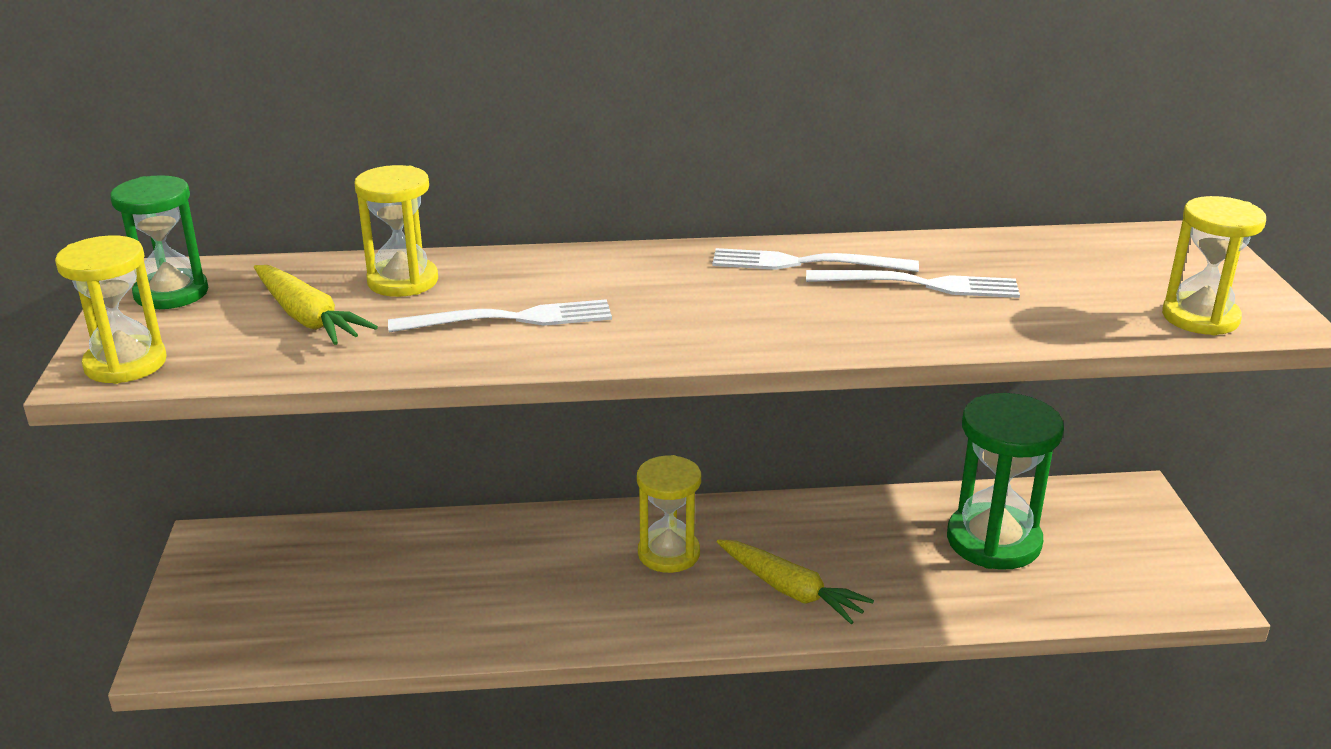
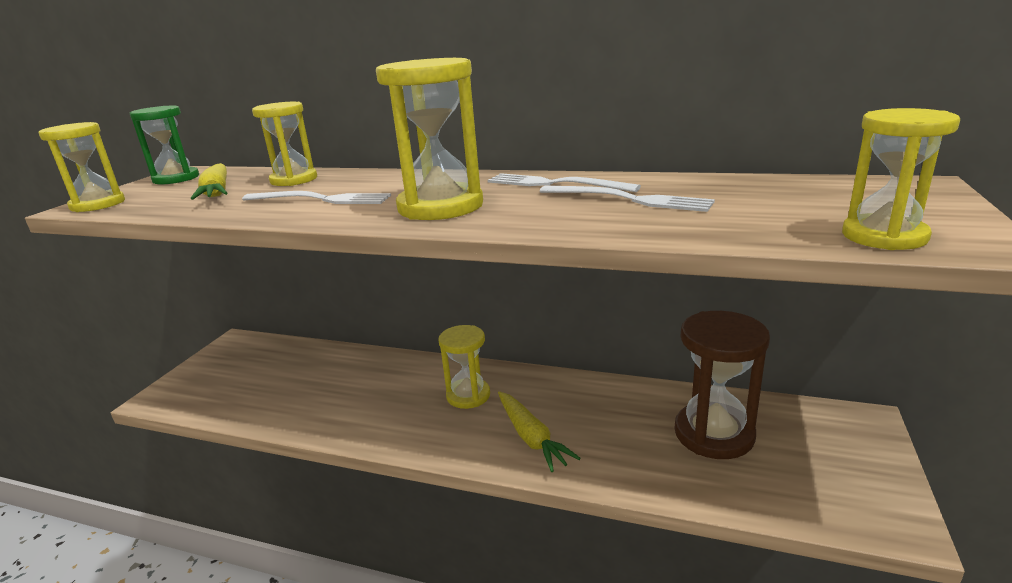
camera: 25 degrees right, 5 degrees down
green hourglass [947,393,1064,570] -> brown hourglass [675,311,770,459]
none -> yellow hourglass [376,58,483,220]

